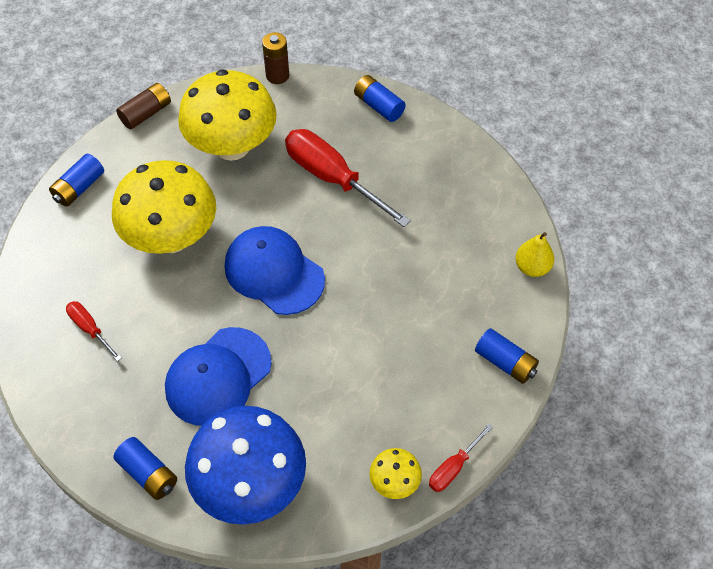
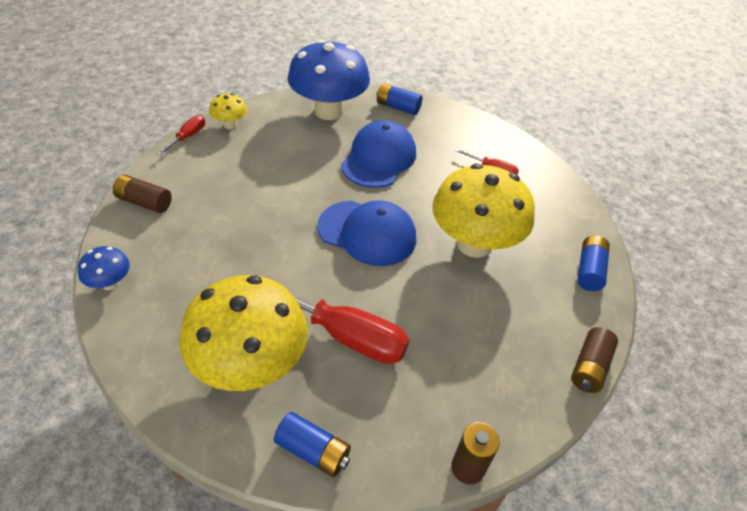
camera: 160 degrees right, 10 degrees down
yellow mushroom [178,69,277,161] -> yellow mushroom moved to [180,275,308,391]
blue battery [475,328,539,384] -> brown battery [113,175,172,213]
yellow pear [515,232,554,277] -> blue mushroom [78,246,130,290]

